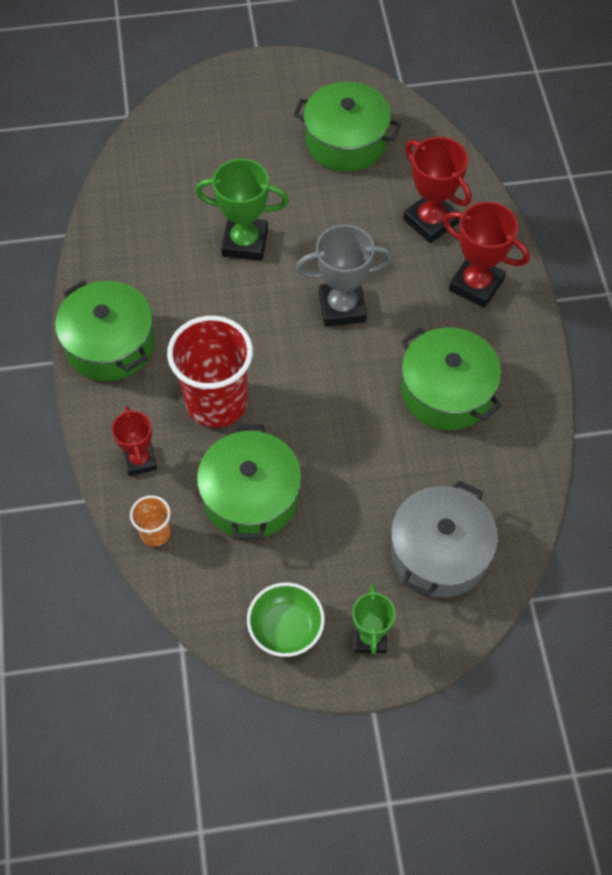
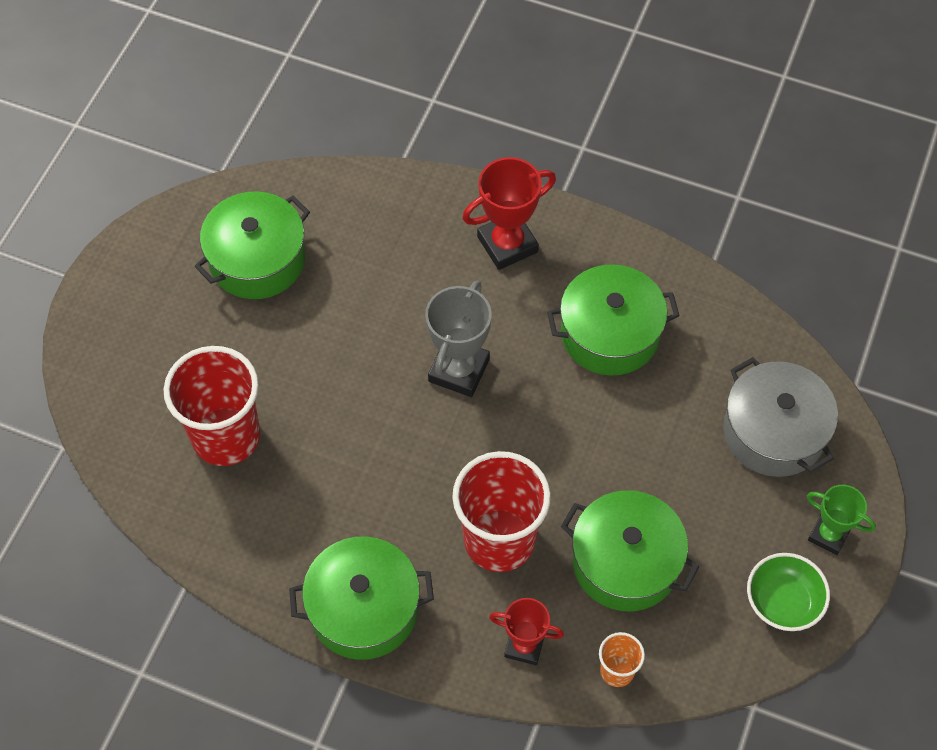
camera: 60 degrees left, 0 degrees up
green trophy [195,159,289,261] -> none
red trophy [403,137,472,243] -> none
none -> red cup [163,346,260,466]

